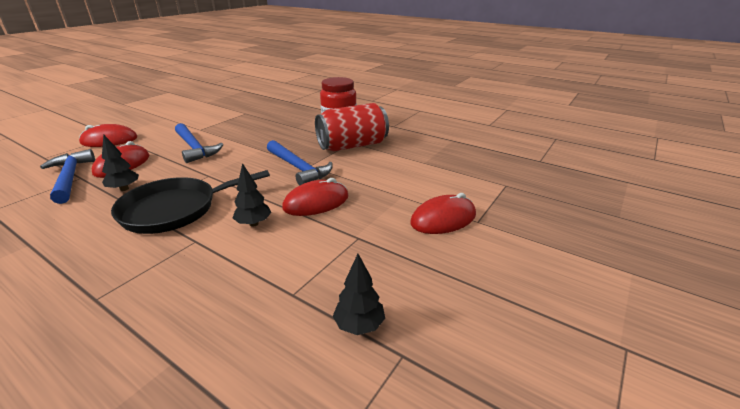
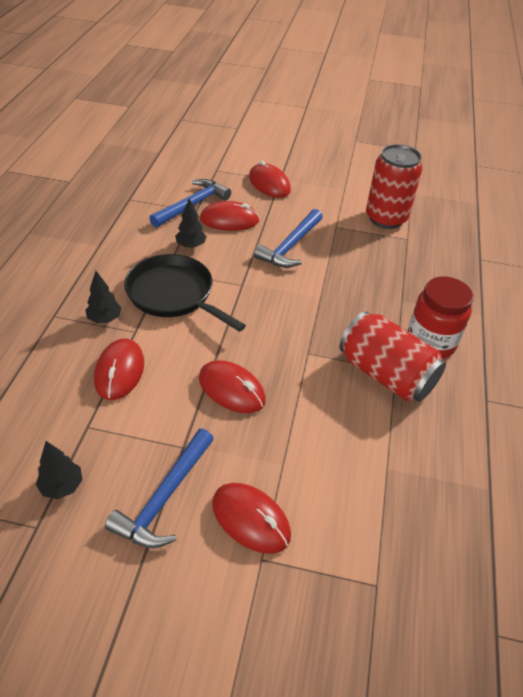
camera: 65 degrees right, 15 degrees up
black tree [233,163,271,227] -> black tree moved to [85,271,122,323]
blue hammer [267,140,333,186] -> blue hammer moved to [105,429,214,548]
none -> red mouse [94,338,144,400]
none -> red can [366,144,422,229]

